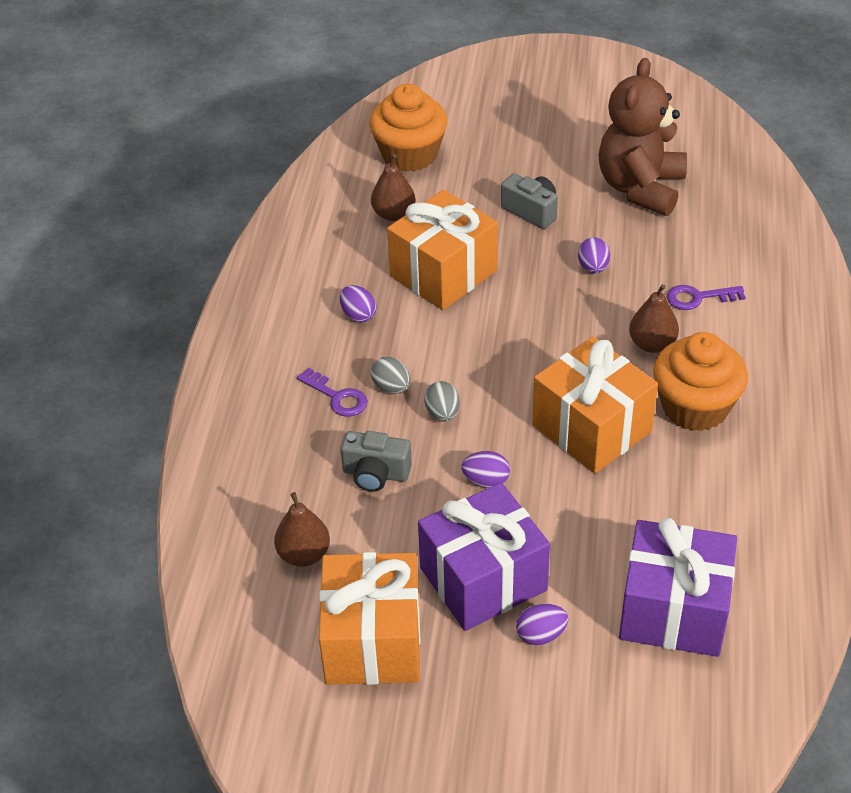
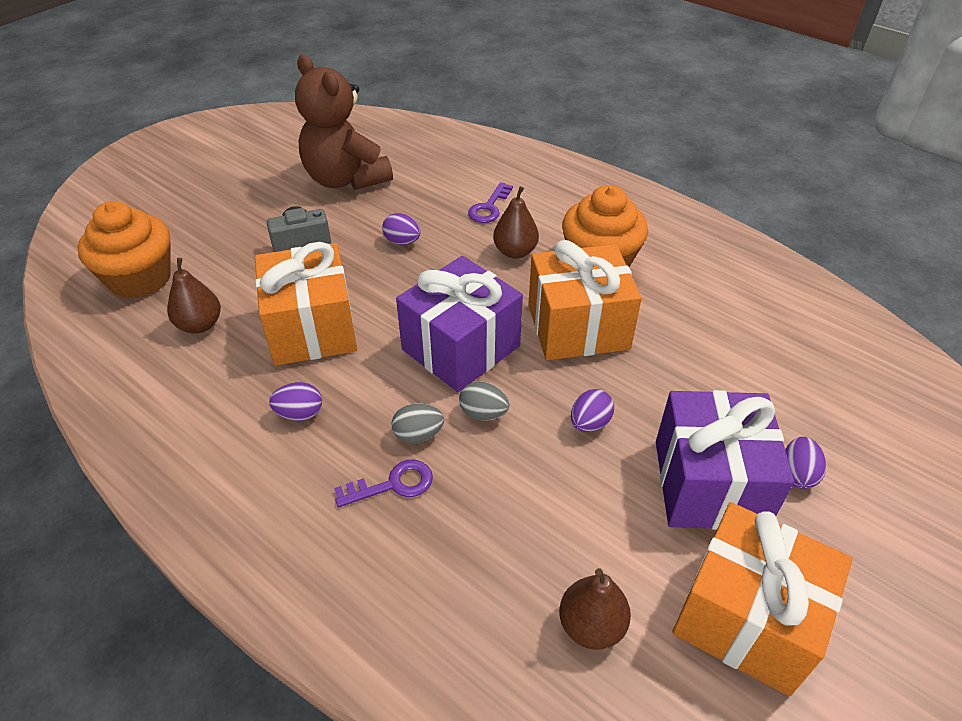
camera: 60 degrees left, 0 degrees up
grey camera [341,431,412,492] -> none
purple gift [619,518,737,657] -> purple gift moved to [396,256,523,392]

